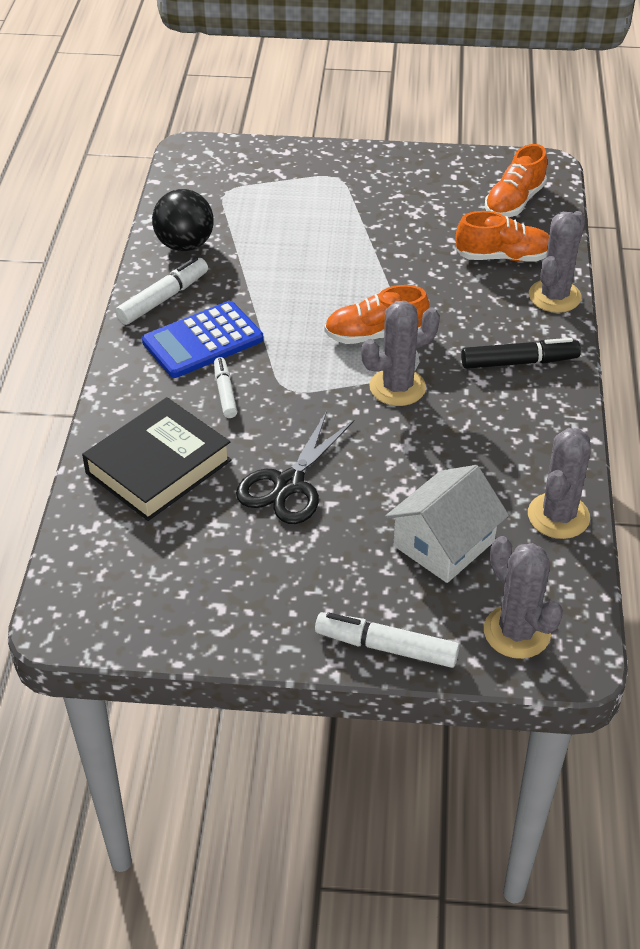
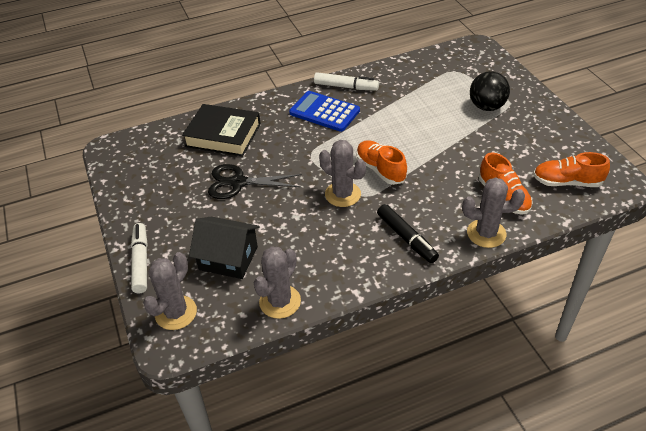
camera: 65 degrees right, 0 degrees up
black ball [152,189,214,251] -> black ball moved to [470,71,510,111]
white marker [214,357,237,418] -> none
white house [385,465,509,583] -> black house [189,217,260,279]
grey cactus [528,428,591,539] -> grey cactus turned 60 degrees counterclockwise [254,246,301,319]

